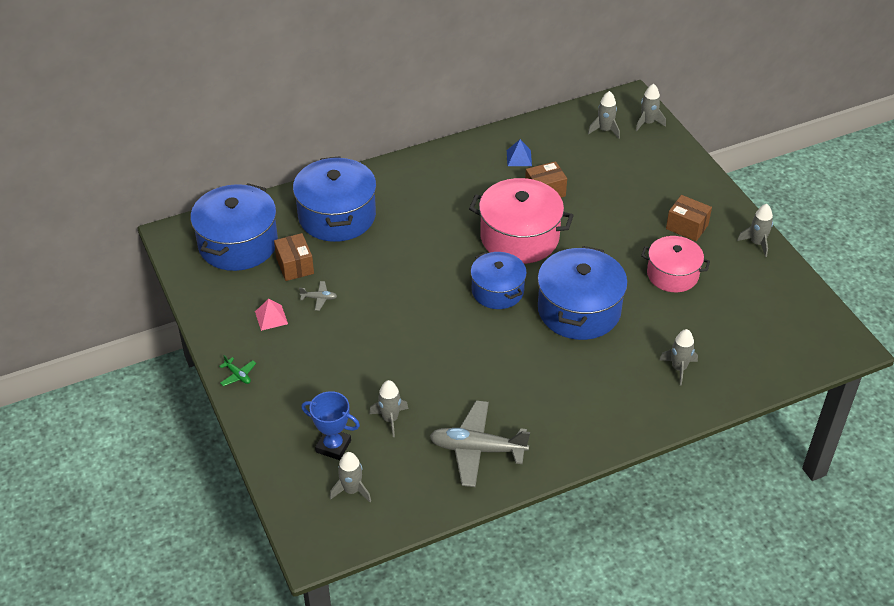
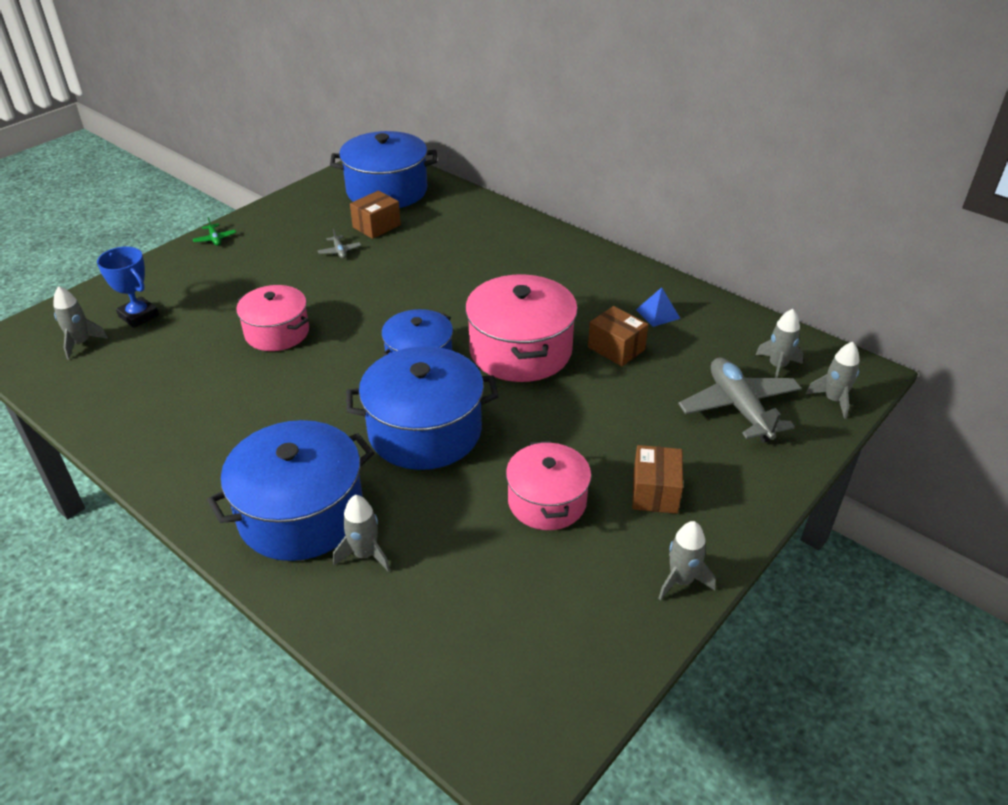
camera: 65 degrees right, 5 degrees down
green plane [219,355,256,386] -> green plane turned 45 degrees counterclockwise [193,217,236,246]
pink pyramid [255,299,288,331] -> none
blue pot [293,156,377,242] -> blue pot moved to [207,420,374,561]
blue trophy [301,391,360,460] -> blue trophy turned 45 degrees counterclockwise [97,246,159,328]
grey rocket [369,380,409,437] -> none
grey plane [430,400,530,487] -> grey plane moved to [678,358,802,443]
none -> pink pot [236,285,309,351]

